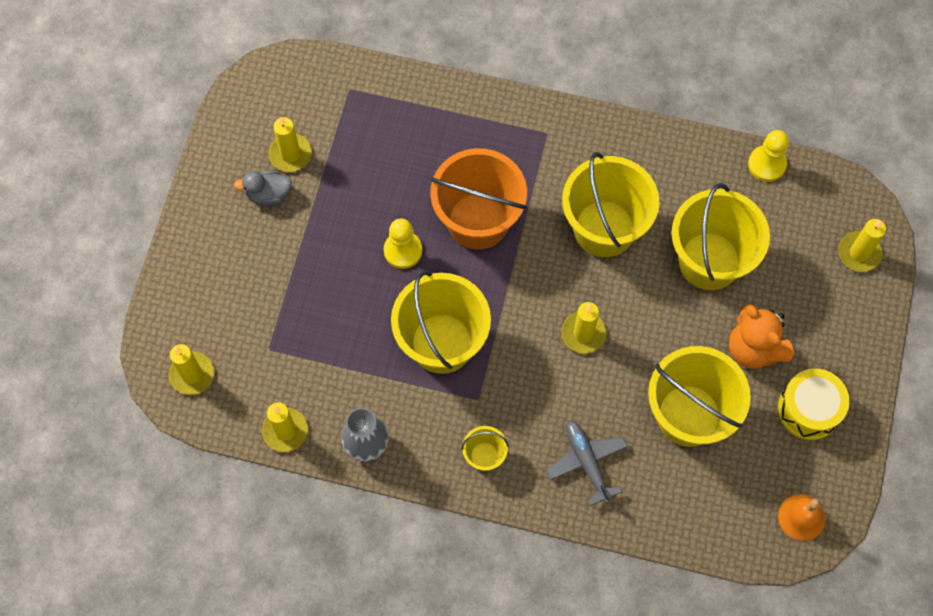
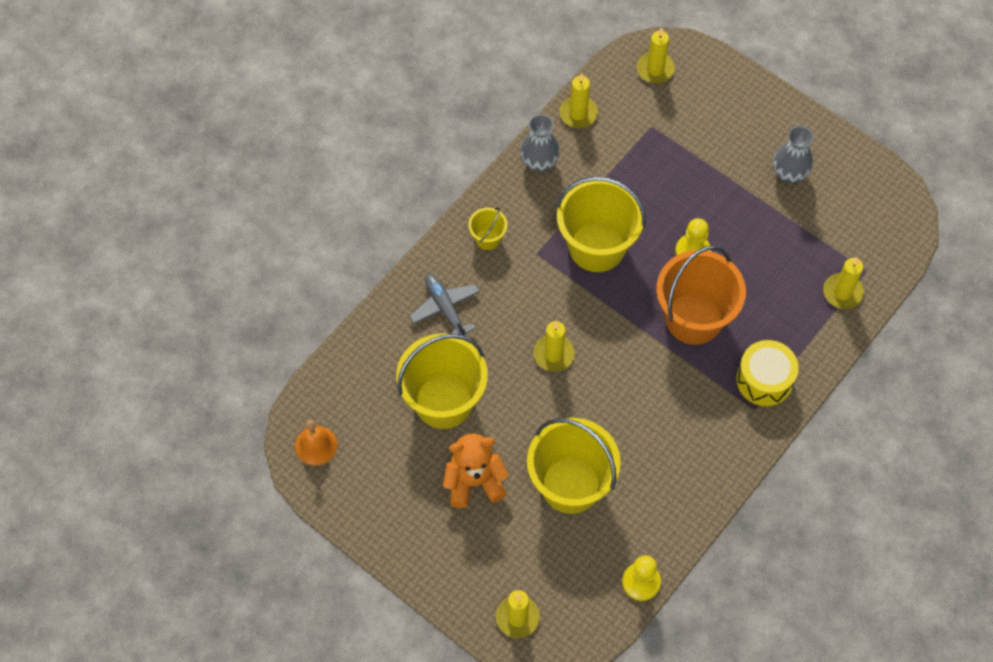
camera: 115 degrees right, 5 degrees down
grey duck [234,171,292,206] -> grey vase [773,126,814,184]
yellow candle [269,117,312,172] -> yellow candle moved to [823,257,864,309]
grey plane [546,420,628,505] -> grey plane turned 120 degrees counterclockwise [409,274,480,336]
yellow bucket [562,152,659,257] -> none
yellow drum [778,369,850,440] -> yellow drum moved to [736,340,799,406]

